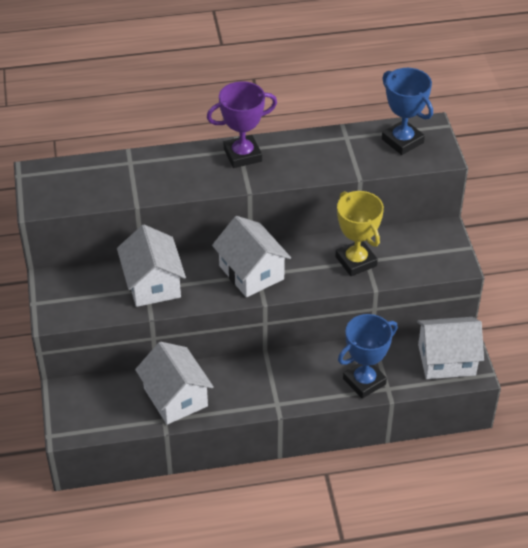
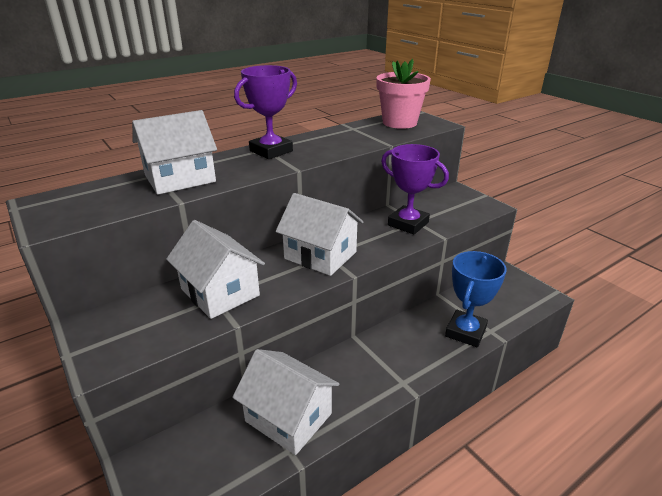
camera: 25 degrees left, 15 degrees down
yellow trophy [335,191,384,276] -> purple trophy [381,144,449,235]
blue trophy [382,68,433,155] -> pink flower pot [376,59,431,129]
white house [417,317,484,379] -> white house moved to [132,110,217,195]

